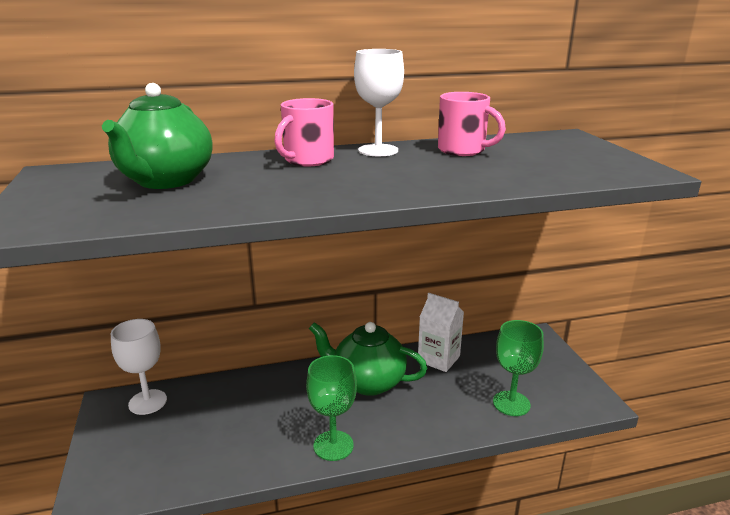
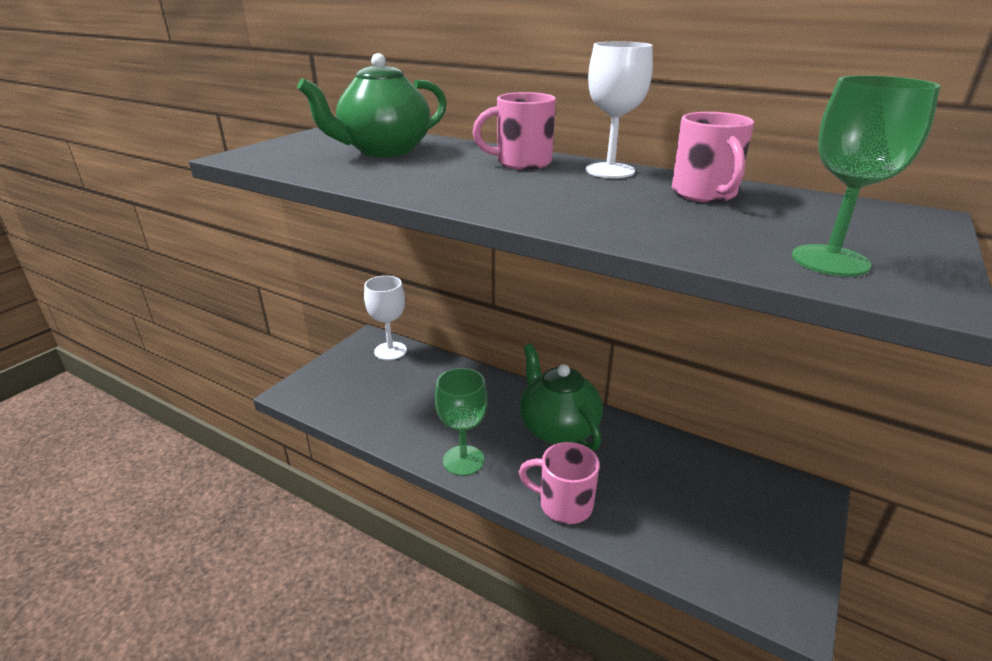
camera: 45 degrees right, 5 degrees up
white carton [418,293,464,372] -> none
green goblet [493,320,544,416] -> green goblet moved to [792,75,940,276]
none -> pink mug [519,442,600,524]

